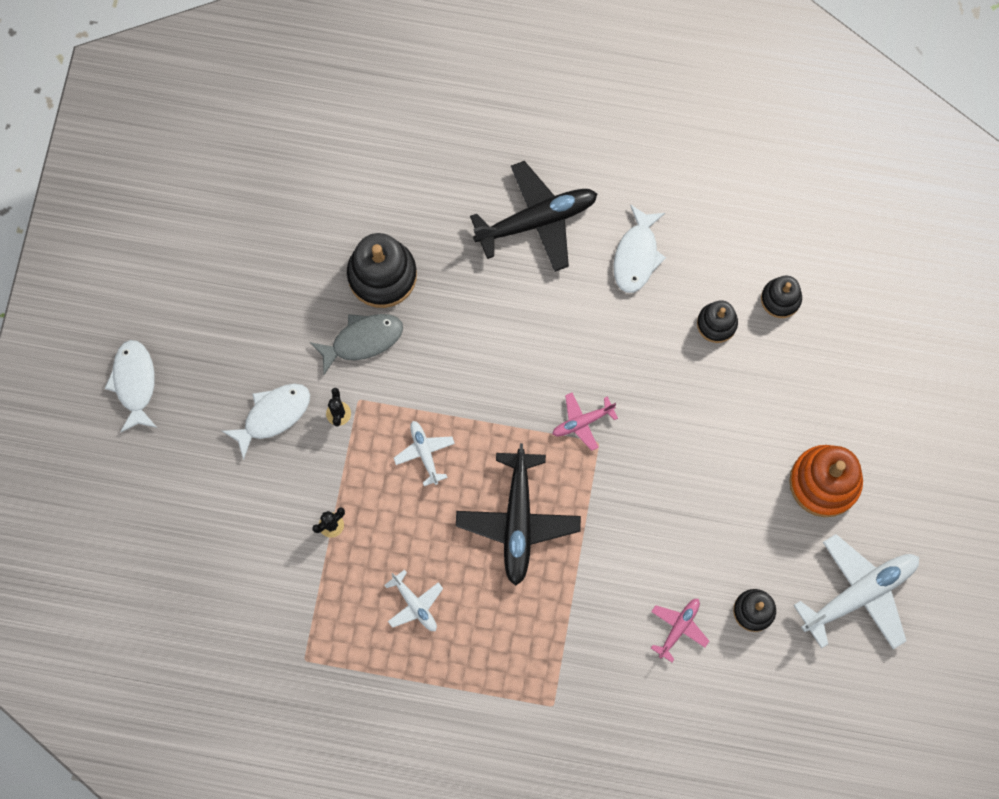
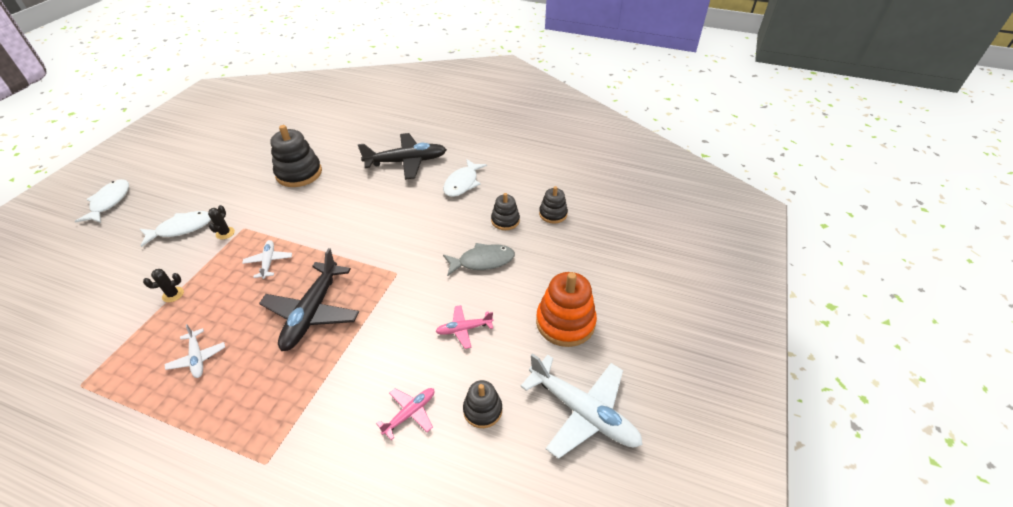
camera: 10 degrees right, 30 degrees down
grey fish [310,314,403,375] -> grey fish moved to [443,243,515,276]
pink plane [552,393,618,451] -> pink plane moved to [435,305,493,349]
white plane [794,534,919,649] -> white plane turned 60 degrees clockwise [520,353,643,459]

